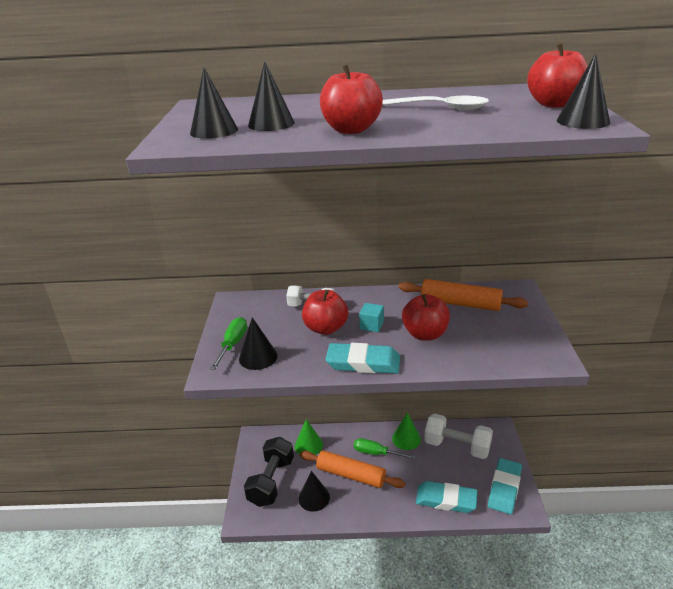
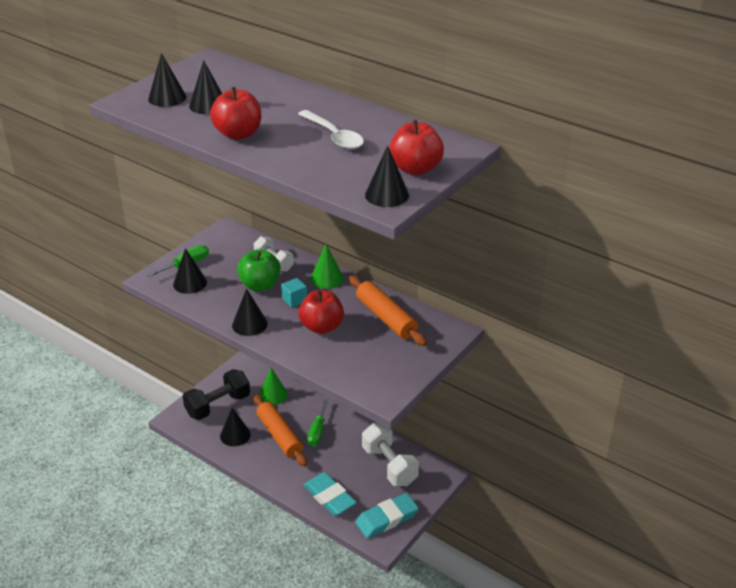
camera: 35 degrees right, 5 degrees up
red apple [302,290,348,335] -> green apple [237,249,281,291]
turquoise eraser [325,343,400,374] -> black cone [232,289,268,336]
green screwdriver [354,438,415,459] -> green screwdriver turned 135 degrees counterclockwise [307,399,329,446]
green cone [392,413,421,450] -> green cone moved to [310,244,344,289]

